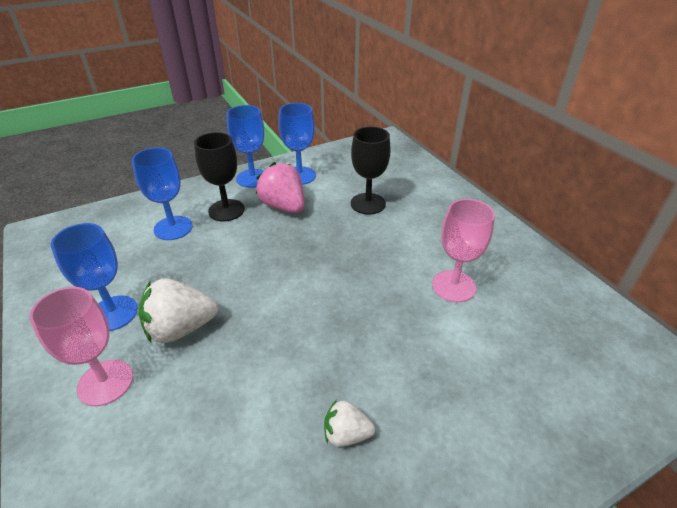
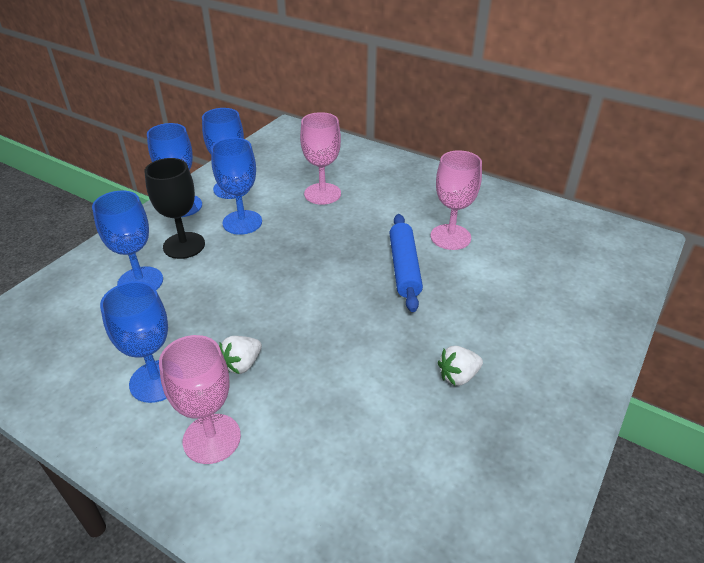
camera: 30 degrees left, 0 degrees up
white strawberry [138,279,218,343] -> white strawberry [219,336,262,374], size x0.58
pink strawberry [256,162,304,213] -> blue goblet [211,138,262,235]
black goblet [351,127,391,215] -> pink goblet [300,112,341,205]
none -> blue rolling pin [389,214,423,312]

